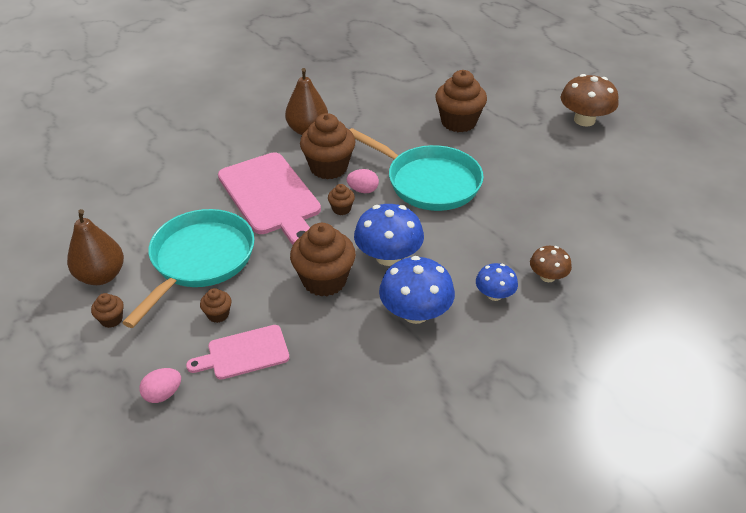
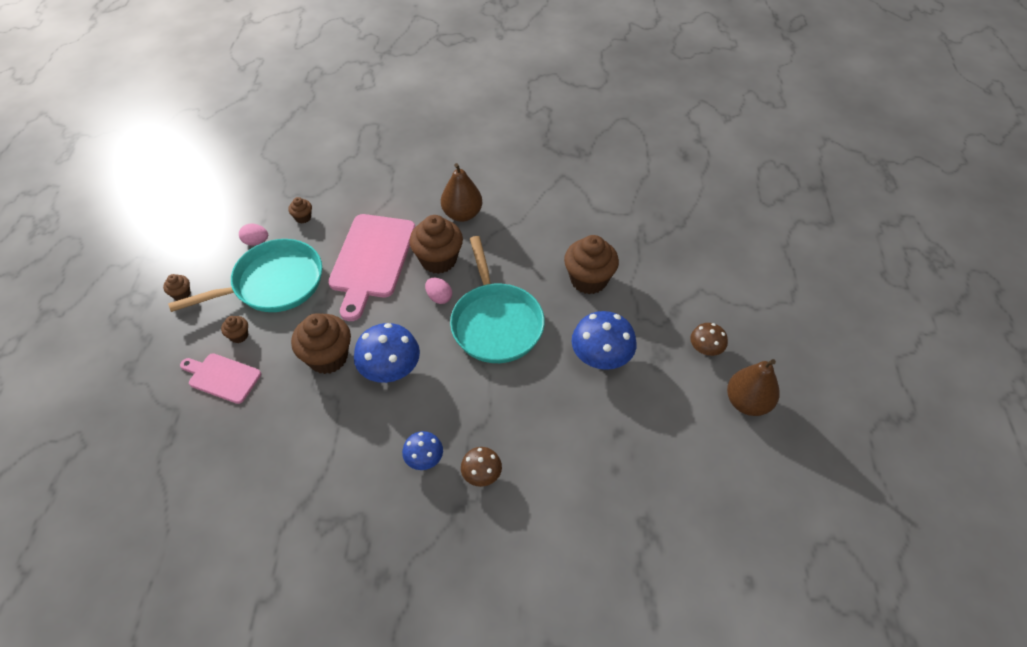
camera: 40 degrees right, 10 degrees up
brown pear [67,209,124,285] -> brown pear moved to [727,359,780,416]
pink egg [139,368,181,403] -> pink egg moved to [239,224,268,246]
brown cupcake [328,184,355,215] -> brown cupcake moved to [288,197,312,223]
blue mushroom [379,256,455,324] -> blue mushroom moved to [572,311,637,370]
brown mushroom [561,74,619,127] -> brown mushroom [690,323,728,356], size x0.58

